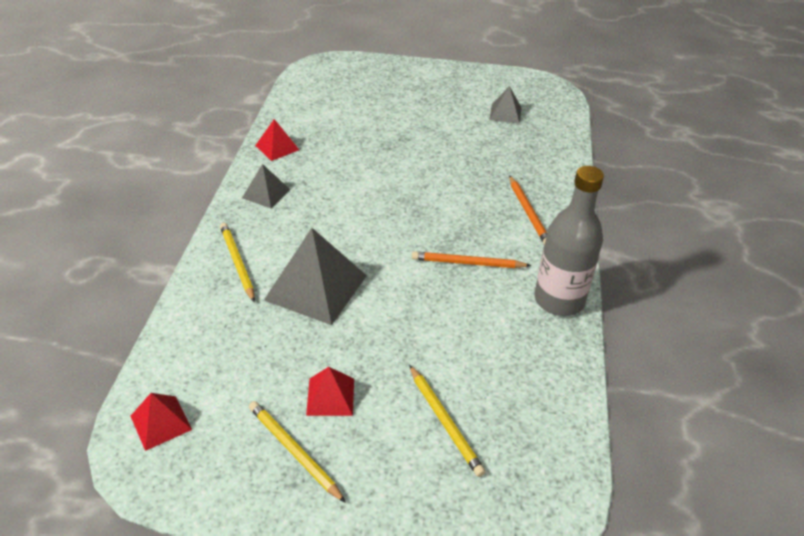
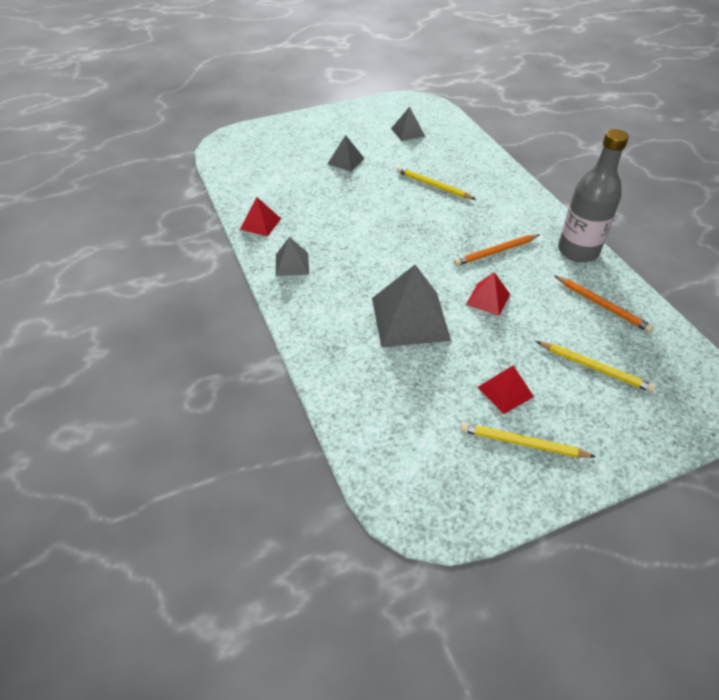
camera: 30 degrees left, 5 degrees up
red pyramid [131,393,192,451] -> red pyramid moved to [466,272,510,316]
yellow pencil [220,223,255,302] -> yellow pencil moved to [397,167,475,199]
orange pencil [509,175,547,245] -> orange pencil moved to [554,275,654,332]
none -> grey pyramid [328,135,365,172]

